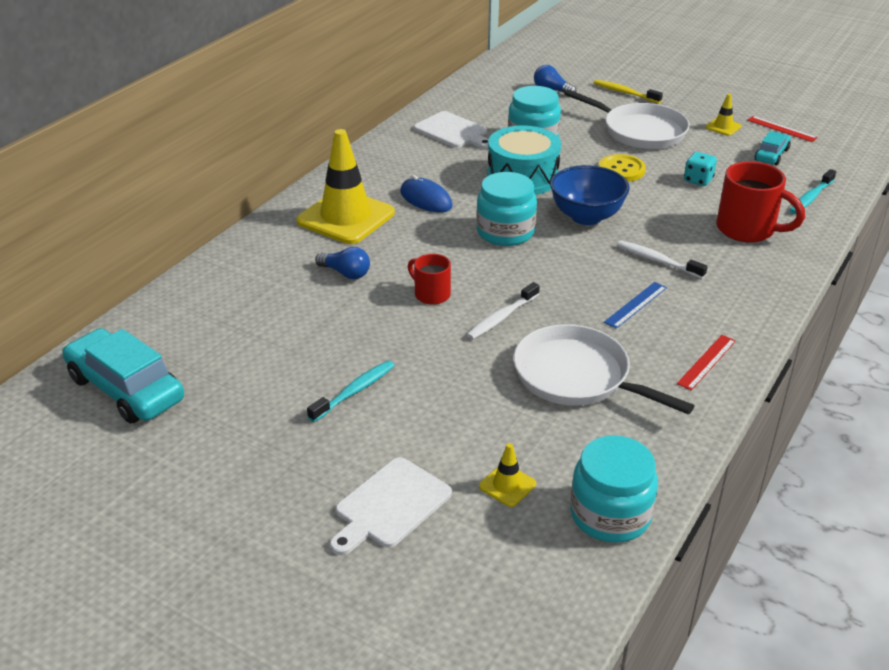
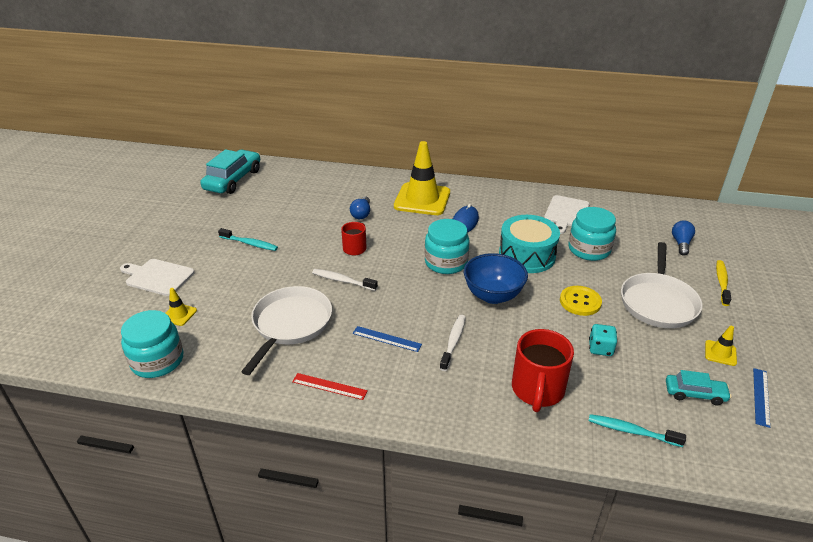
camera: 70 degrees right, 0 degrees up
red ruler [747,116,818,142] -> blue ruler [753,368,770,428]

